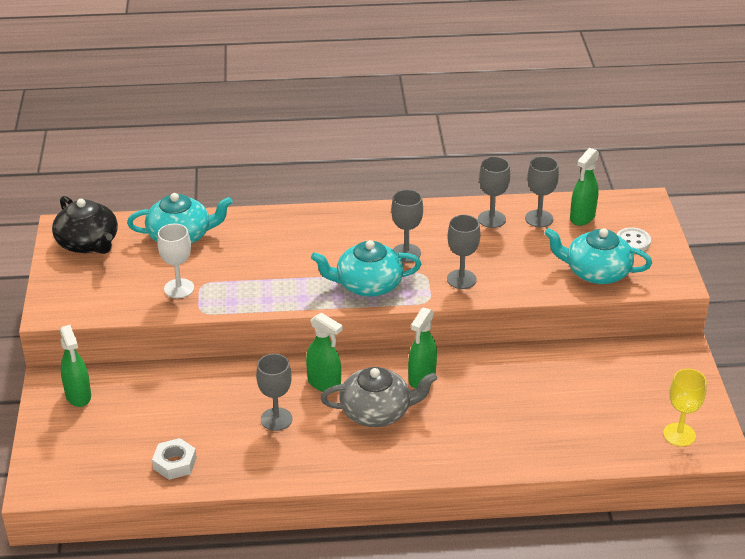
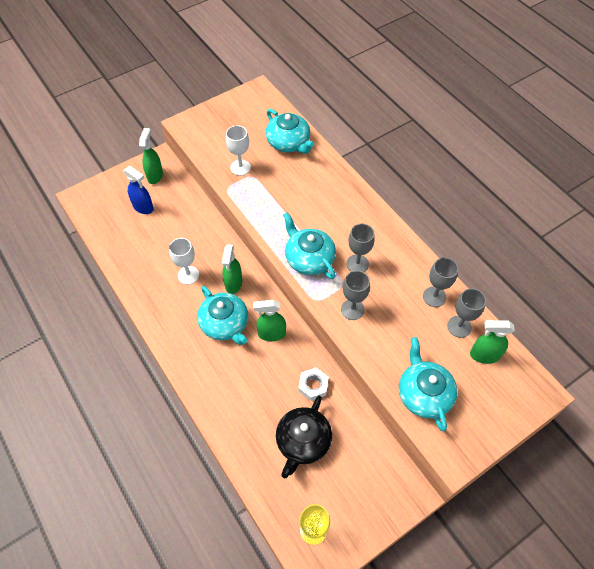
camera: 60 degrees right, 20 degrees up
black teapot [52,196,118,254] -> black teapot moved to [276,396,332,478]
green spray bottle [60,325,91,407] -> green spray bottle turned 150 degrees clockwise [139,128,163,184]
white nut [152,438,197,480] -> white nut moved to [298,368,329,401]
grey goblet [256,354,292,431] -> white goblet [169,238,199,285]
grey teapot [320,367,437,427] -> turquoise teapot [197,286,248,345]
white button [616,227,651,251] -> none
none -> blue spray bottle [123,166,154,214]

